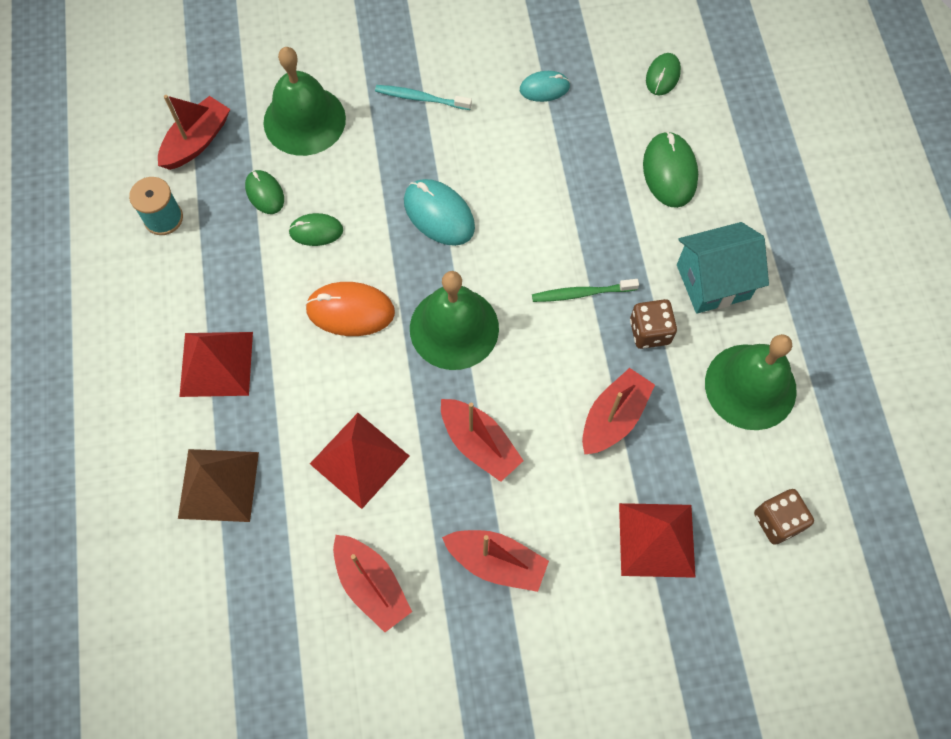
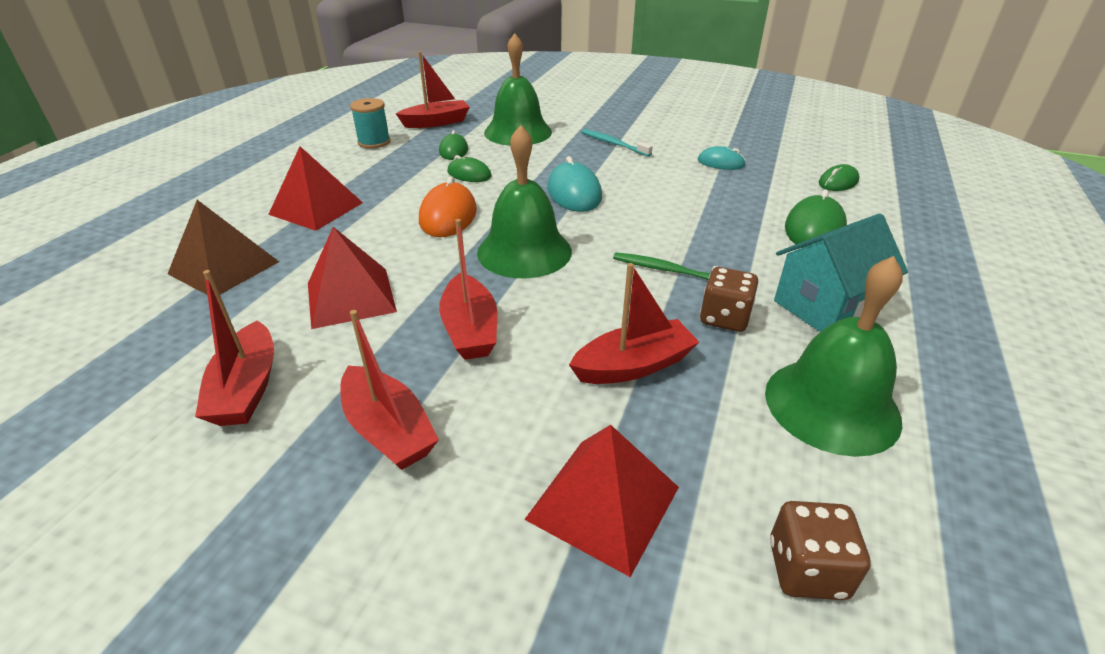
camera: 30 degrees right, 30 degrees down
orange mouse [305,282,395,336] -> orange mouse turned 60 degrees clockwise [419,176,477,237]
turquoise house [677,222,769,314] -> turquoise house turned 45 degrees counterclockwise [774,213,908,332]

